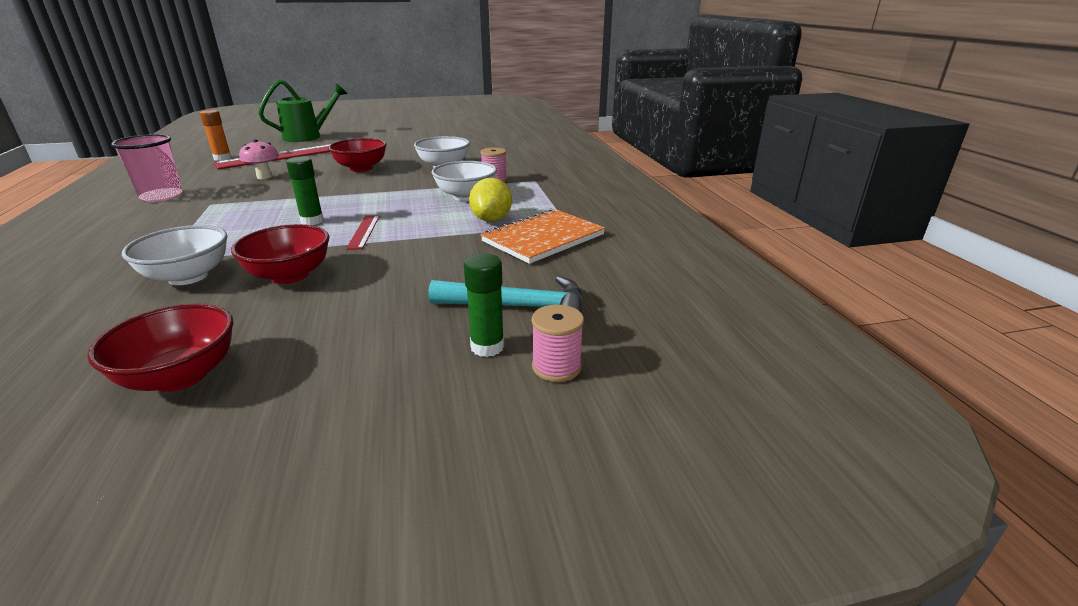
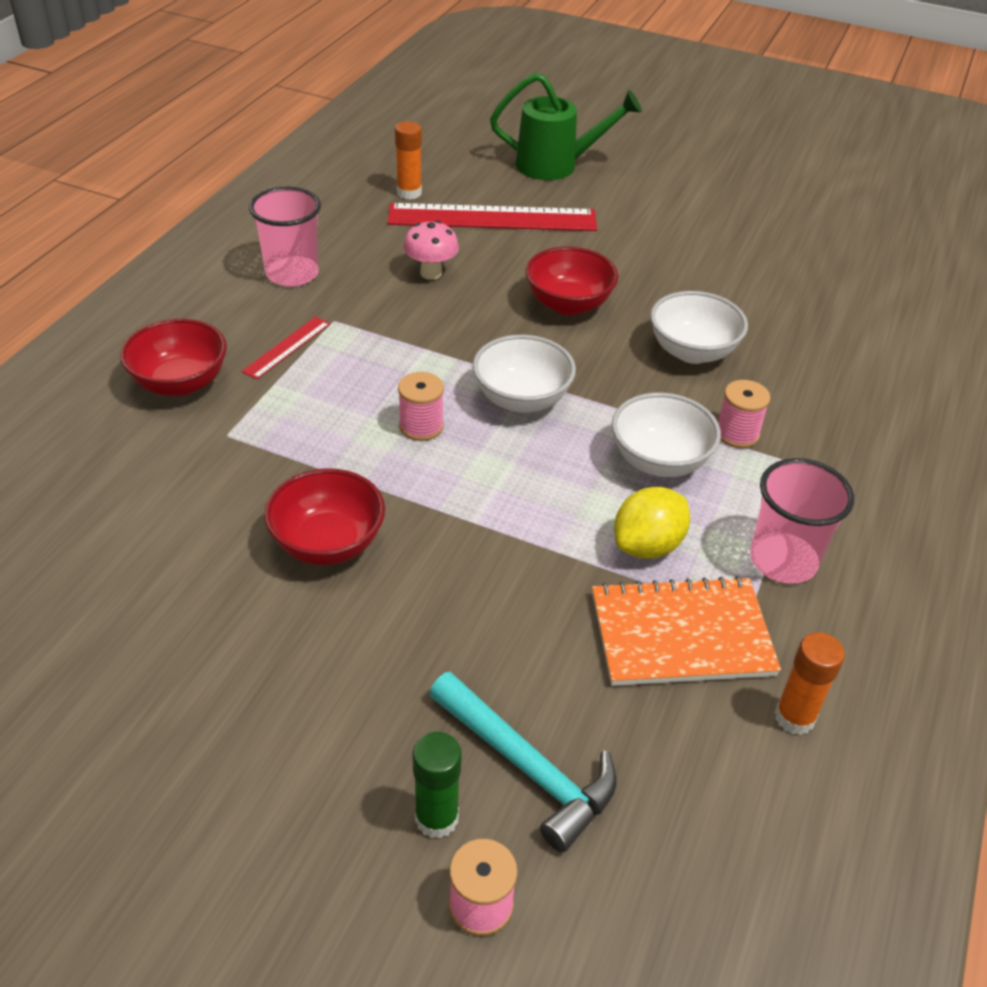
camera: 35 degrees right, 15 degrees up
red bowl [88,303,233,392] -> red bowl moved to [120,319,227,396]
white bowl [122,225,227,285] -> white bowl moved to [473,335,576,413]
green glue stick [286,156,324,225] -> pink spool [398,372,444,441]
red ruler [346,215,380,250] -> red ruler moved to [241,317,330,380]
none -> pink cup [750,458,854,584]
none -> orange glue stick [775,632,845,735]

